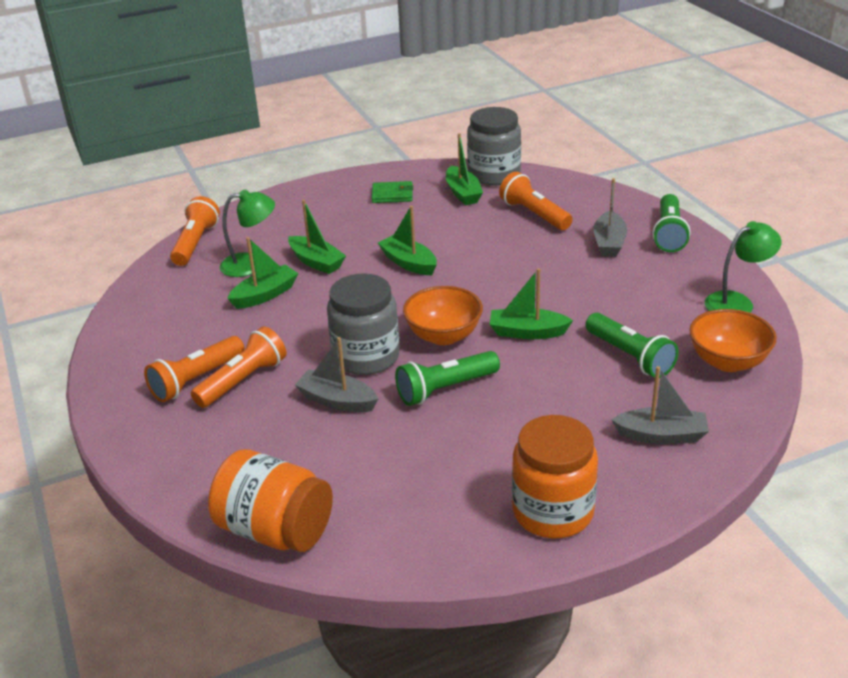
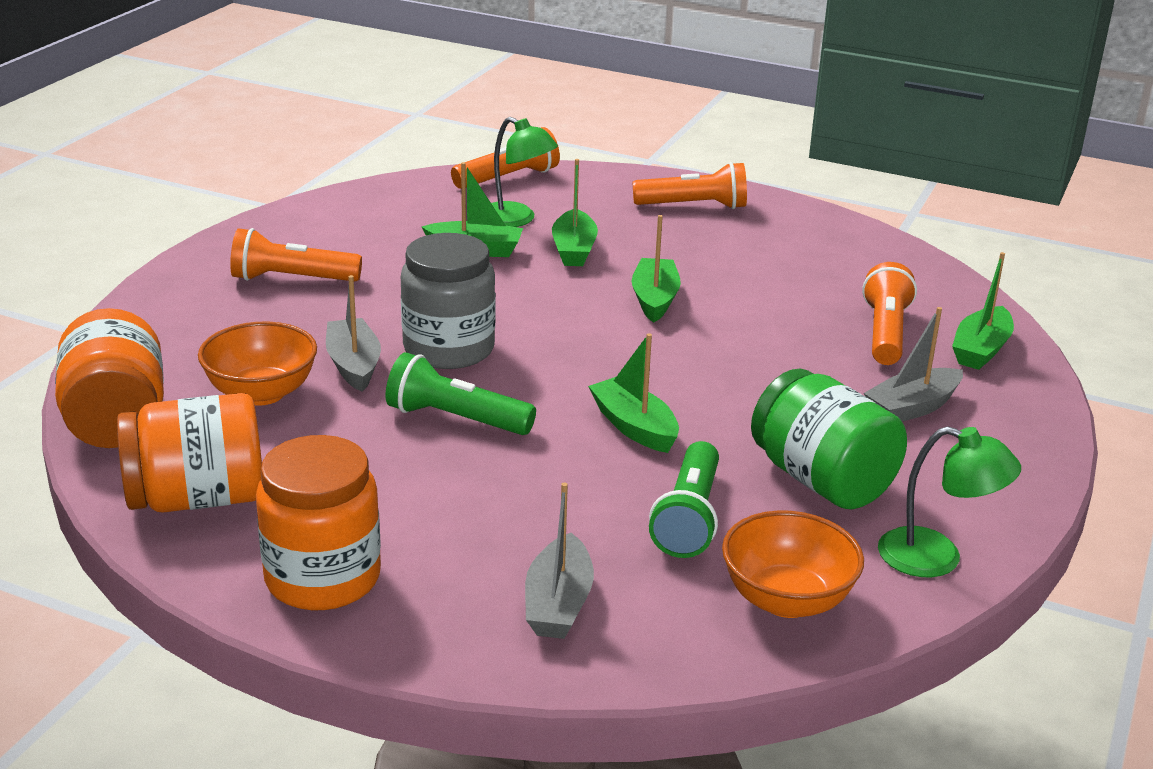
camera: 45 degrees right, 5 degrees down
orange flashlight [191,326,287,408] -> orange flashlight moved to [633,162,747,209]
green wallet [372,181,413,203] -> none
orange bowl [403,286,483,345] -> orange bowl moved to [198,322,317,406]
green boat [446,133,483,205] -> green boat moved to [952,252,1014,370]
grey jar [467,107,521,186] -> none
grey boat [611,366,709,444] -> grey boat turned 45 degrees clockwise [525,482,594,639]
green flashlight [652,194,691,252] -> none
none -> orange jar [117,393,262,513]
none -> green jar [751,369,907,509]

